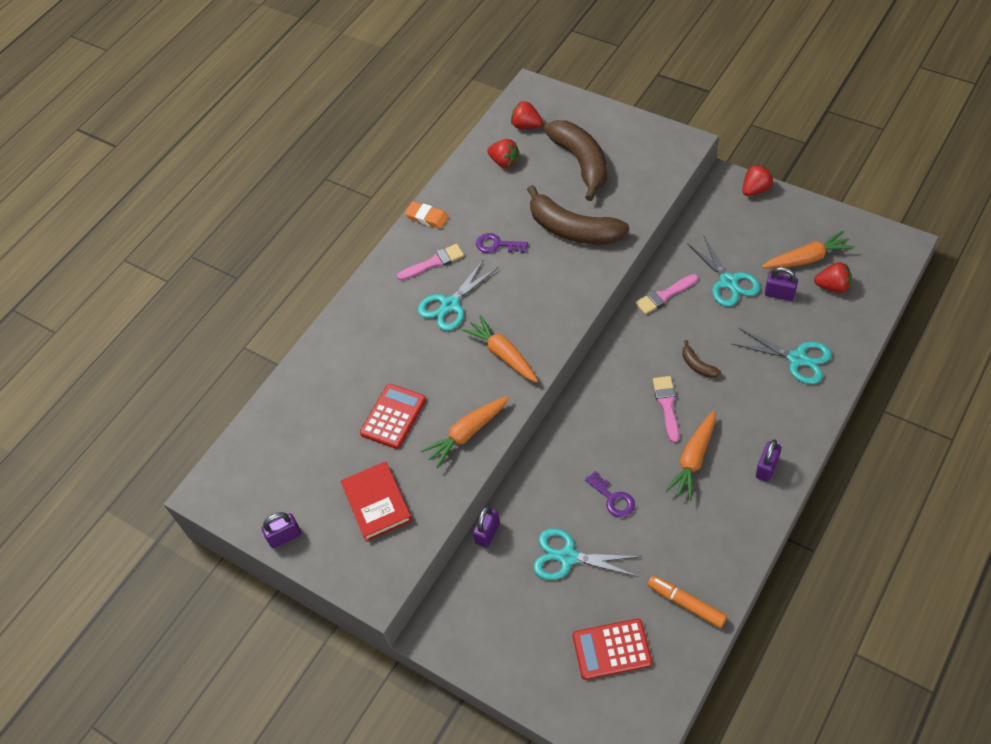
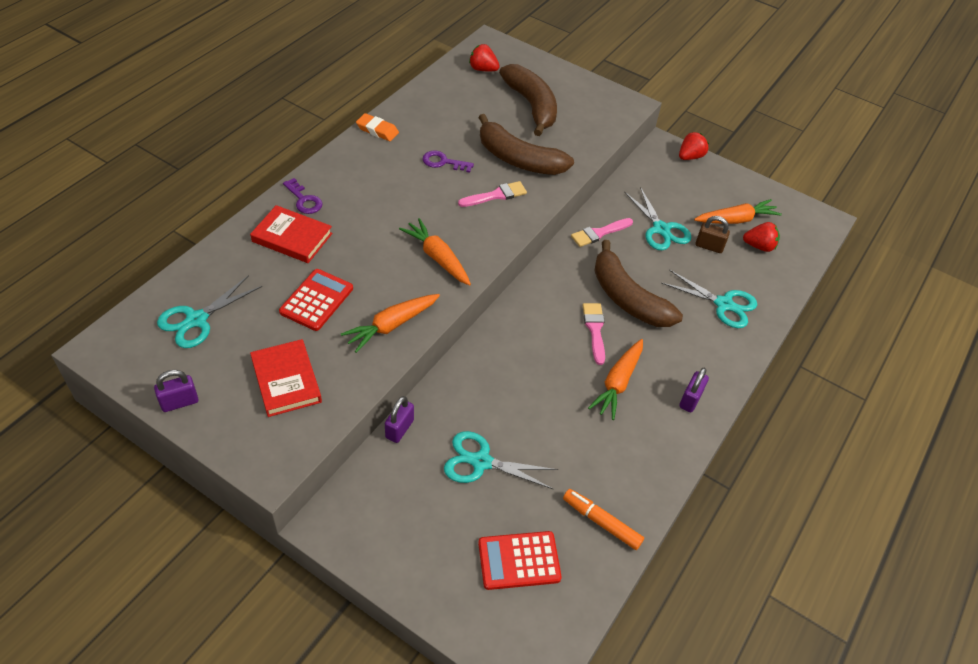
camera: 10 degrees left, 5 degrees down
pink brush [397,244,464,280] -> pink brush moved to [458,181,527,207]
turquoise scissors [418,259,498,331] -> turquoise scissors moved to [157,275,262,348]
red strawberry [487,139,519,168] -> none
purple key [585,471,635,517] -> purple key moved to [283,178,323,214]
brown banana [682,340,721,378] -> brown banana [594,240,683,327], size x2.34
purple padlock [765,267,798,301] -> brown padlock [695,216,730,253]
none -> red book [250,205,332,263]

